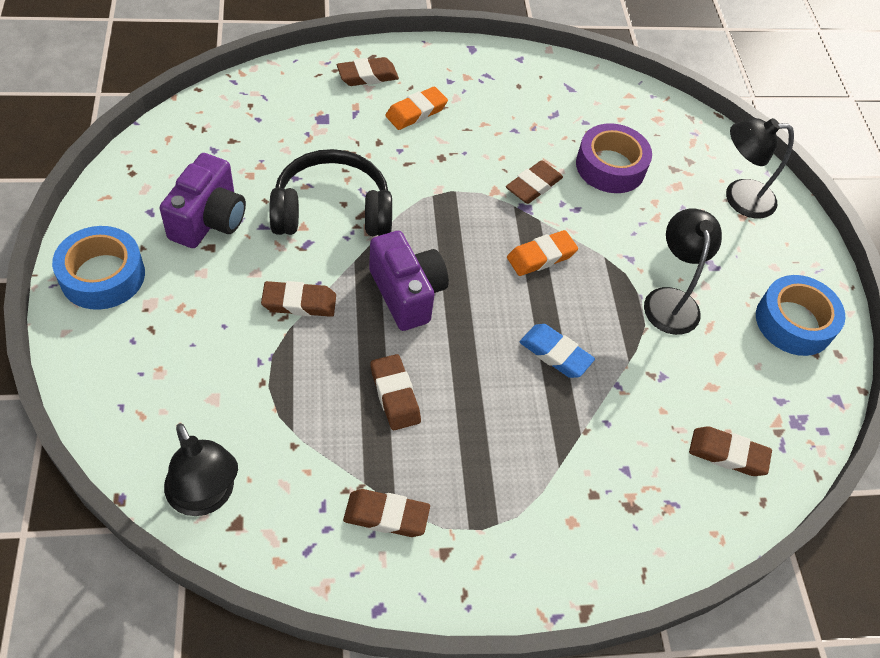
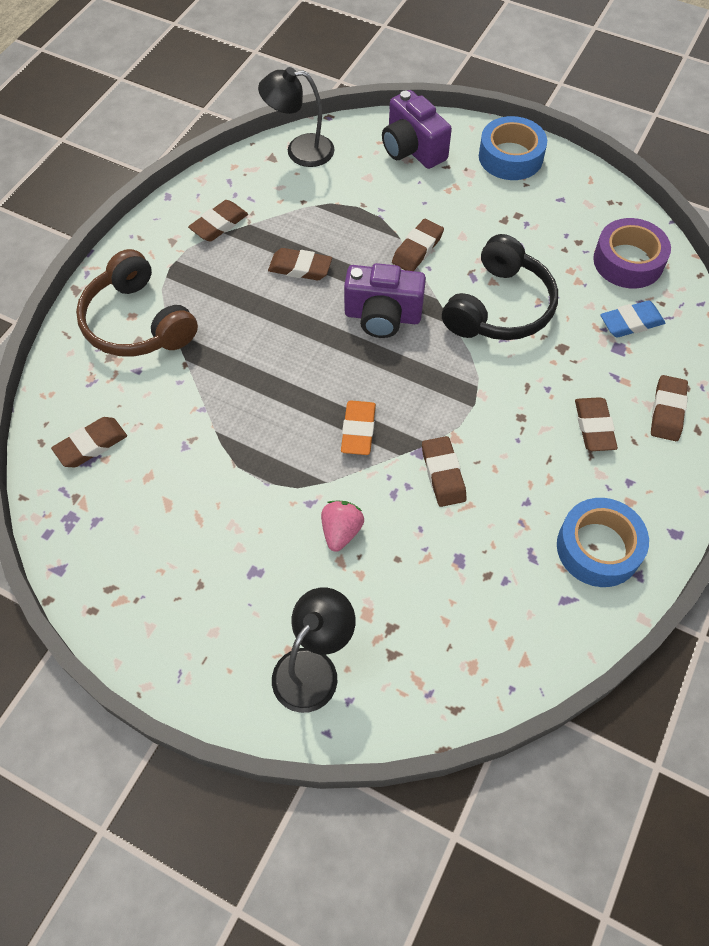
camera: 130 degrees right, 5 degrees up
purple camera [160,153,246,248] -> purple camera moved to [382,90,452,169]
orange eraser [385,87,448,130] -> brown eraser [575,397,618,451]
blue eraser [520,324,595,378] -> blue eraser moved to [600,301,665,337]
purple tape [576,123,652,193] -> purple tape moved to [593,218,671,289]
black lamp [644,208,722,335] -> none
blue tape [756,275,845,356] -> blue tape moved to [557,498,649,587]
none -> brown headphones [76,249,198,356]
none -> pink strawberry [321,501,364,552]

